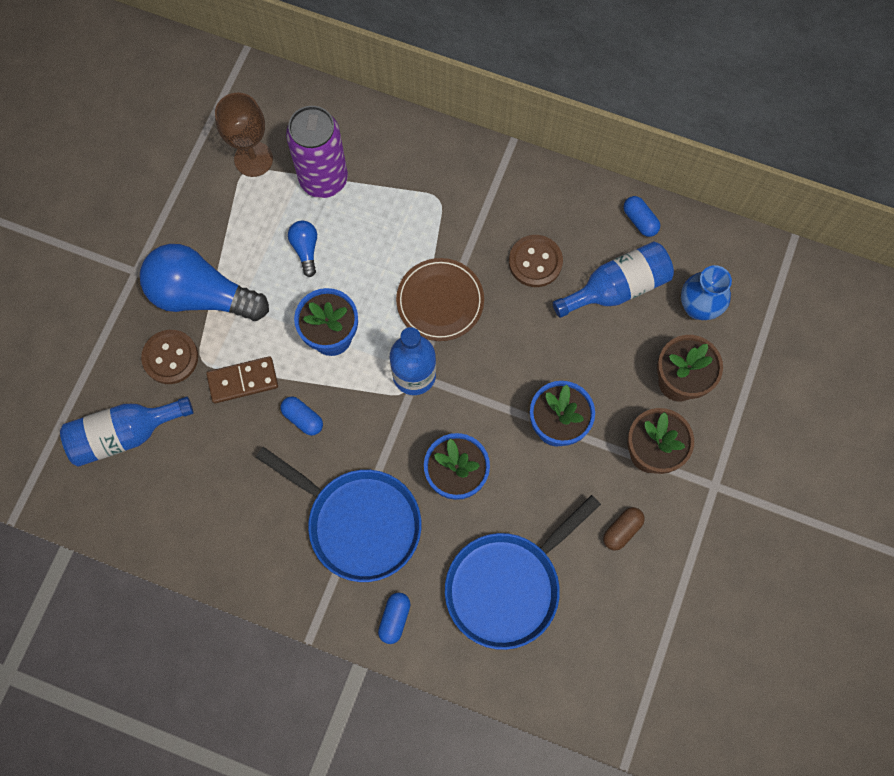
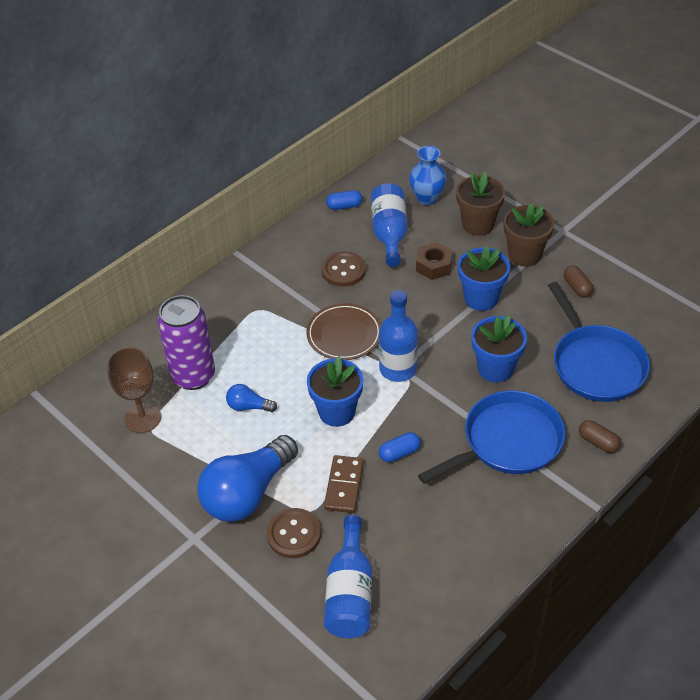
camera: 65 degrees left, 25 degrees down
blue capsule [378,592,410,644] -> brown capsule [579,420,621,453]
none -> brown nut [416,242,453,280]

